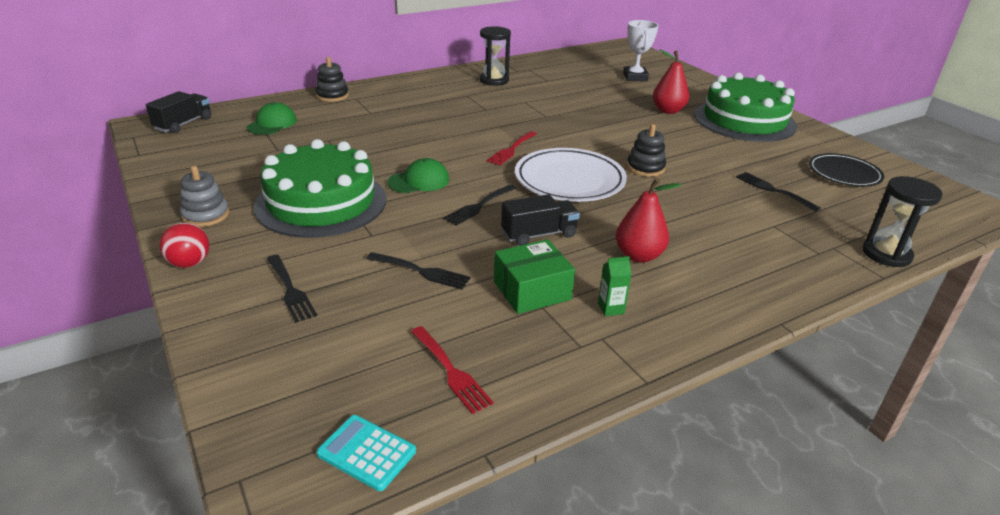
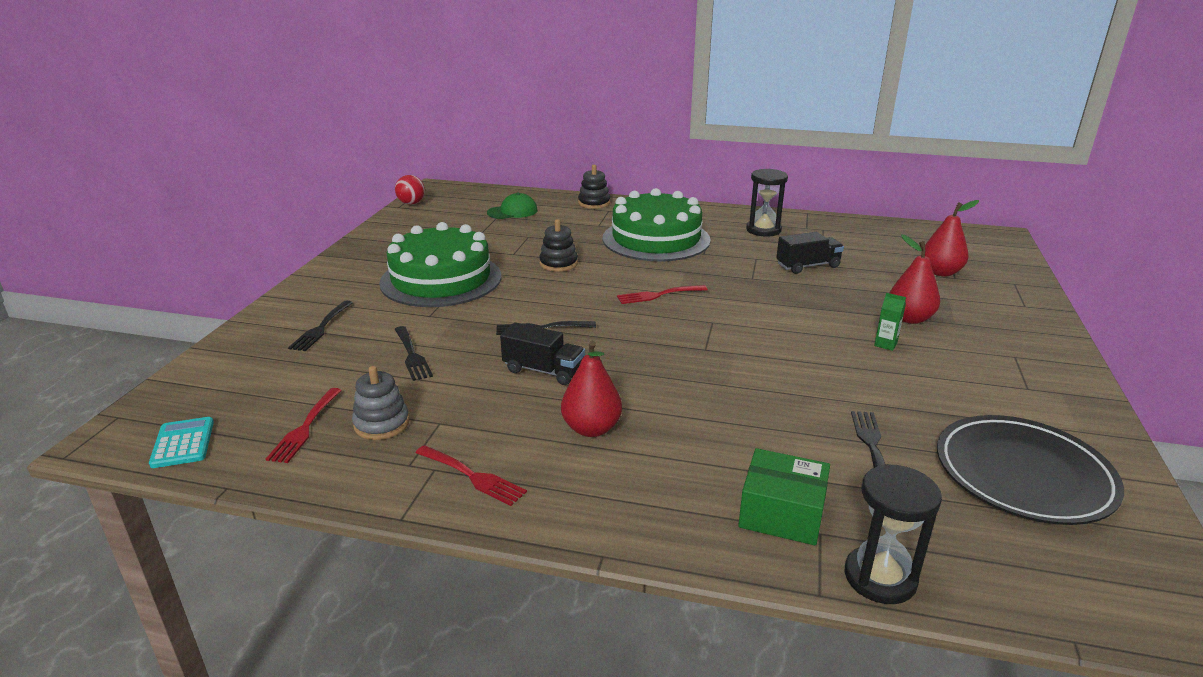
camera: 45 degrees right, 5 degrees down
black truck [146,91,211,133] -> black truck moved to [776,232,844,274]
red ball [159,223,209,268] -> red ball moved to [395,175,425,204]
grey stacking toy [180,166,229,227] -> grey stacking toy moved to [352,366,410,440]
green cap [387,158,449,193] -> none
green box [494,239,575,314] -> green box moved to [738,448,830,546]
white plate [515,148,627,202] -> none
green carton [598,256,632,316] -> green carton moved to [874,293,906,351]
white trophy [623,20,659,81] -> red pear [921,200,979,276]
black stacking toy [627,124,666,177] -> black stacking toy moved to [539,219,578,272]
green cake [694,73,797,142] -> green cake moved to [603,188,711,261]
black plate [809,153,884,187] -> black plate [937,415,1124,525], size x1.53
none -> red fork [416,445,527,506]

